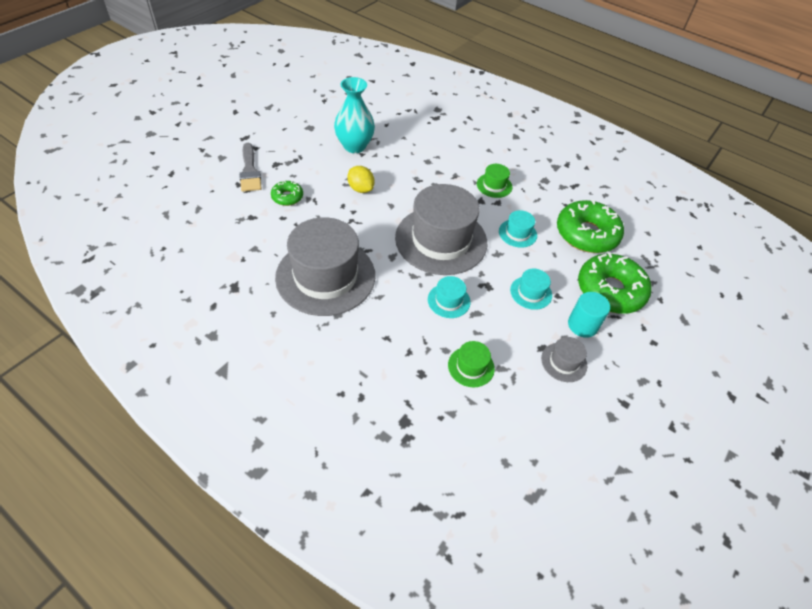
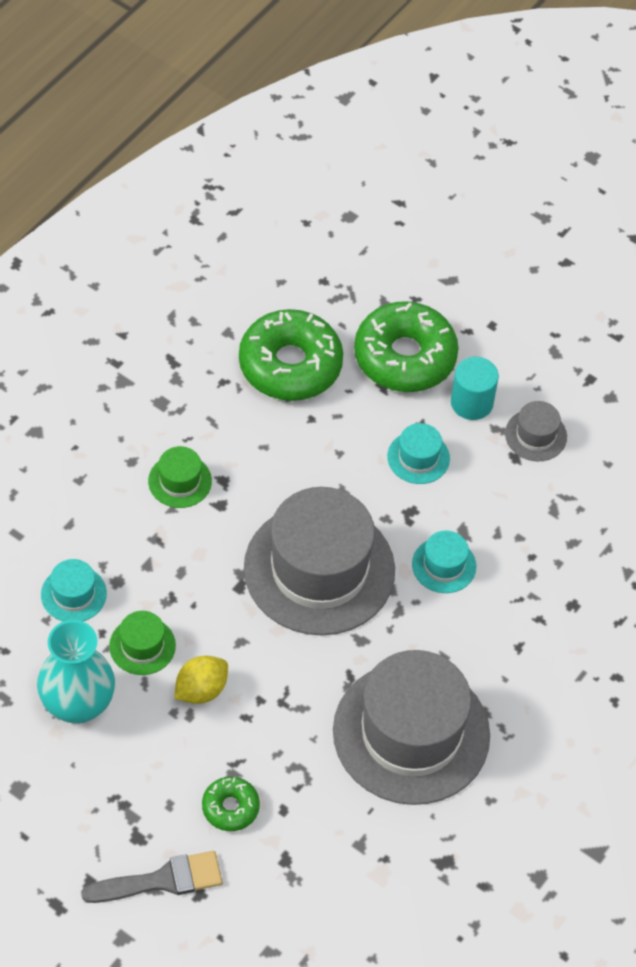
camera: 90 degrees left, 5 degrees up
green hat [448,341,495,388] -> green hat moved to [109,611,176,675]
turquoise hat [499,210,537,248] -> turquoise hat moved to [41,559,107,622]

